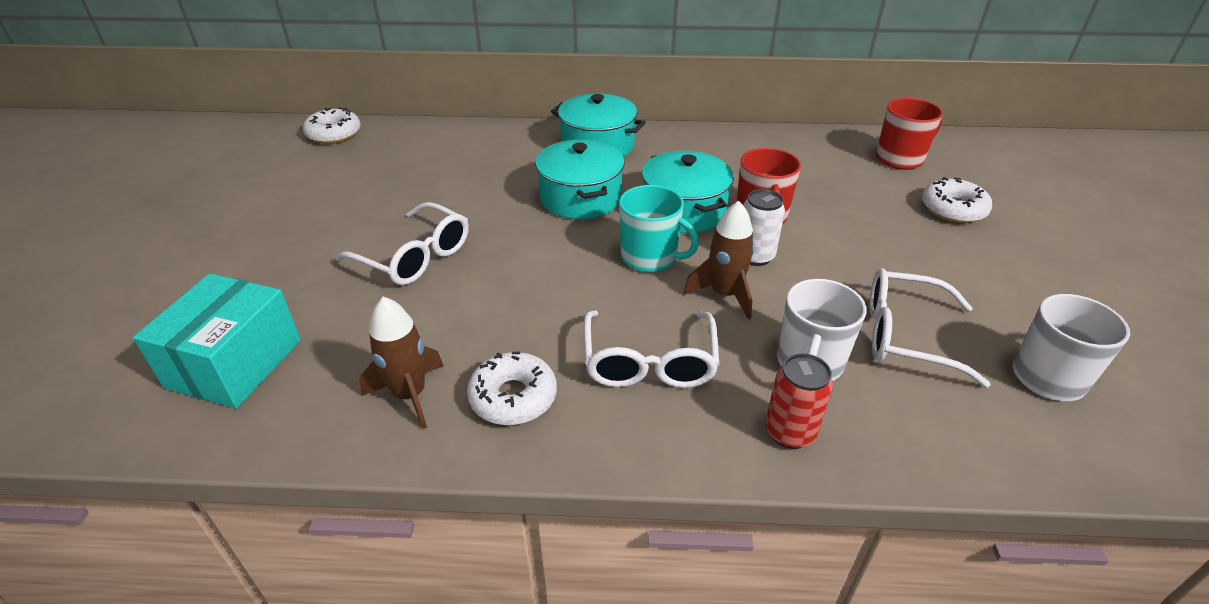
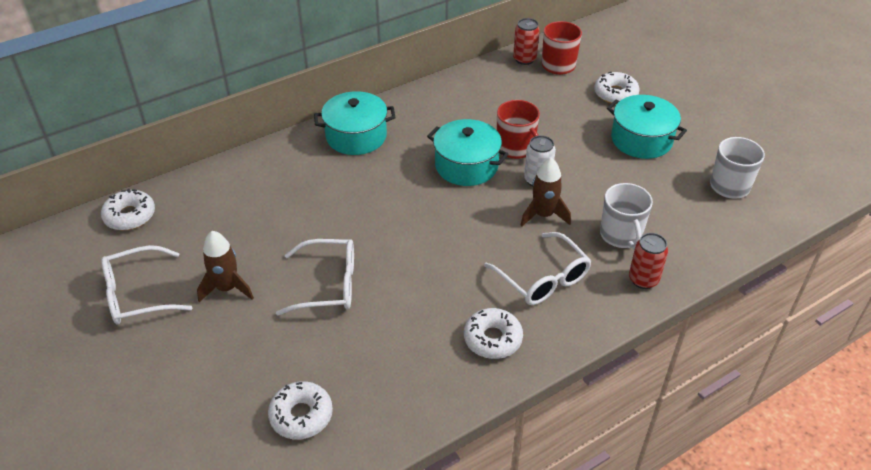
camera: 35 degrees left, 5 degrees up
turquoise box [133,273,301,408] -> white donut [268,381,333,440]
brown rocket [359,297,444,429] -> brown rocket moved to [197,231,254,302]
turquoise pot [535,139,625,219] -> turquoise pot moved to [607,95,687,159]
turquoise mug [619,185,699,272] -> none
white glasses [869,268,991,388] -> white glasses moved to [101,245,193,325]
none -> red can [513,18,540,65]

